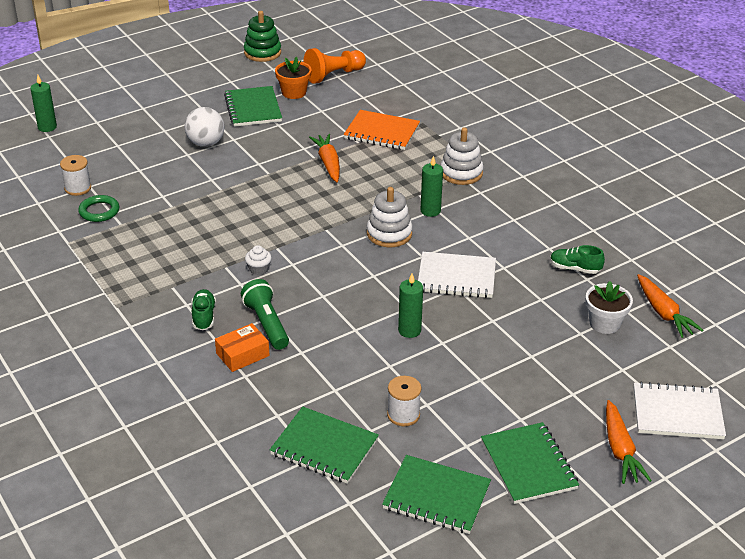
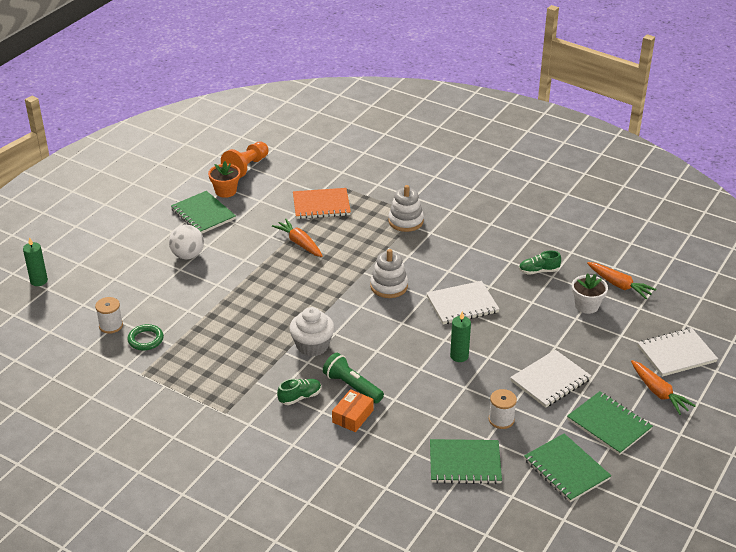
camera: 25 degrees left, 0 degrees up
green shoe [192,289,216,330] -> green shoe turned 90 degrees clockwise [277,379,321,405]
green stacking toy [244,11,281,62] -> none
white cupcake [245,245,272,275] -> white cupcake [289,307,334,357], size x1.99
green notebook [382,455,491,534] -> green notebook turned 60 degrees clockwise [524,433,611,502]
green candle [420,156,443,217] -> none
none -> white notebook [510,350,591,408]

